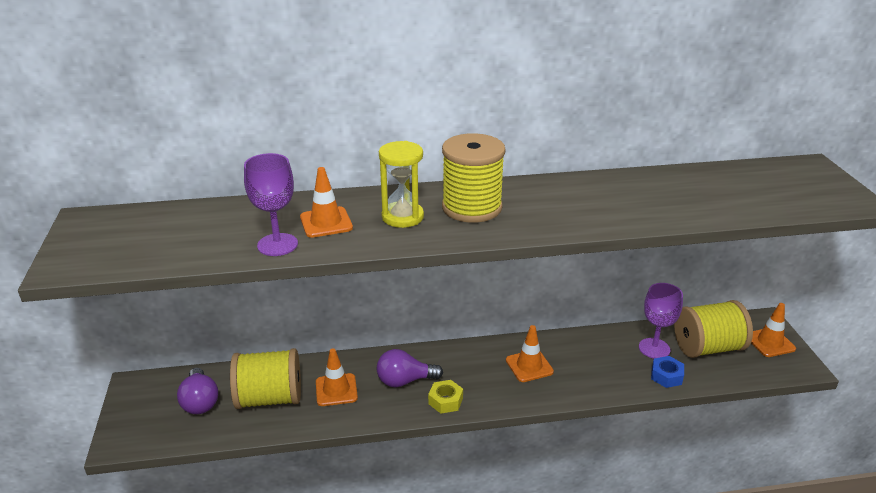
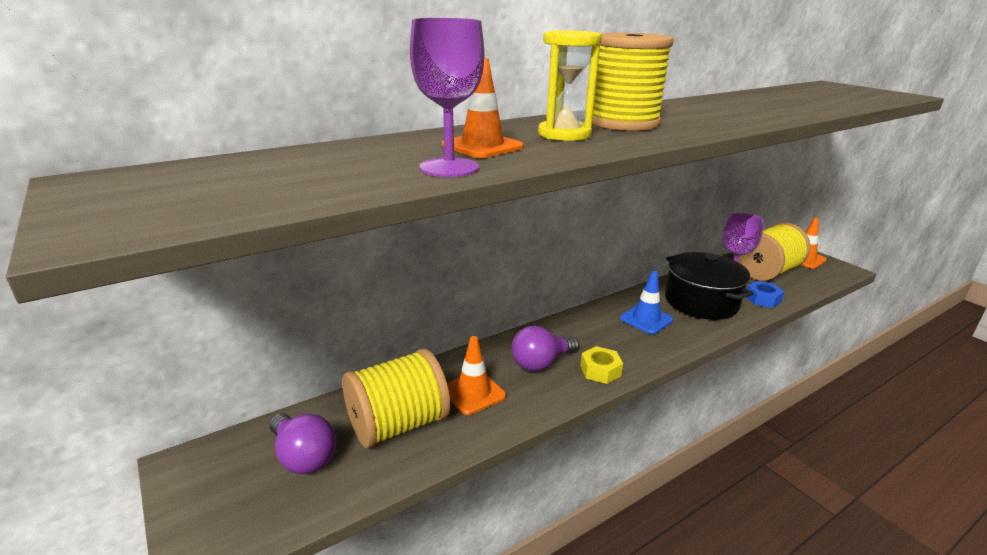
camera: 25 degrees left, 5 degrees down
orange traffic cone [506,325,554,382] -> blue traffic cone [620,271,674,335]
none -> black pot [665,252,754,320]

